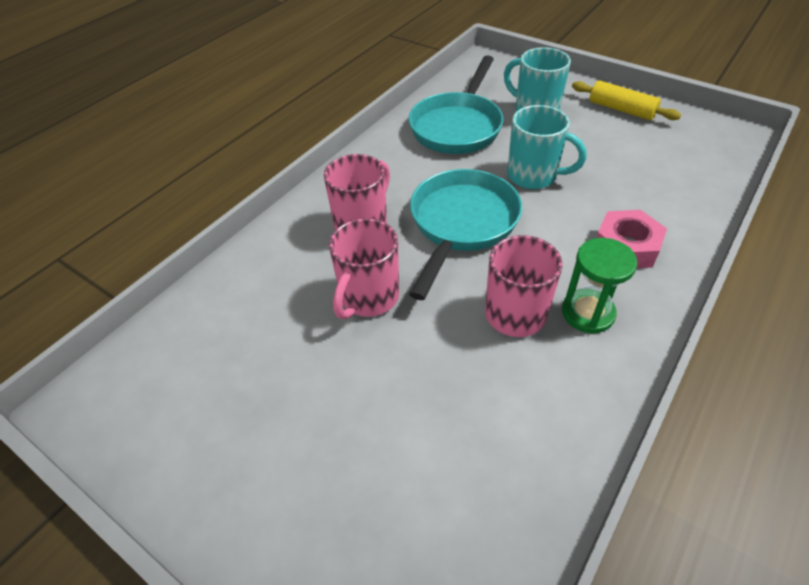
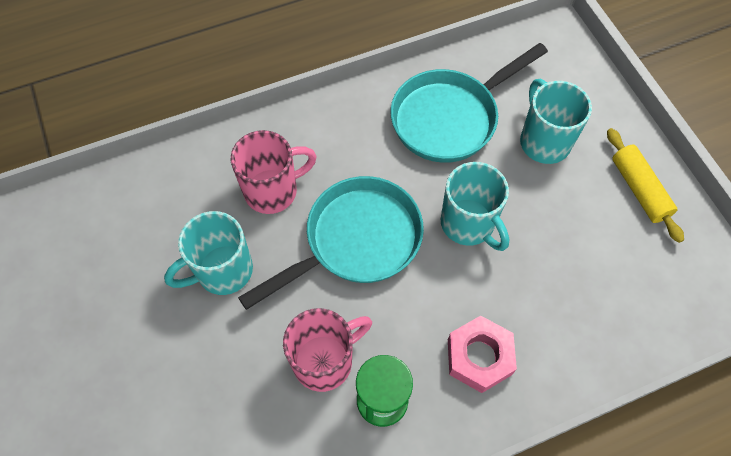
camera: 30 degrees right, 15 degrees up
pink mug [329,218,399,319] -> turquoise mug [164,211,253,295]

